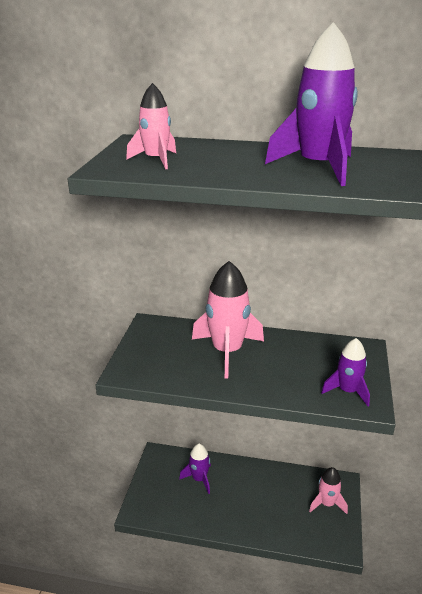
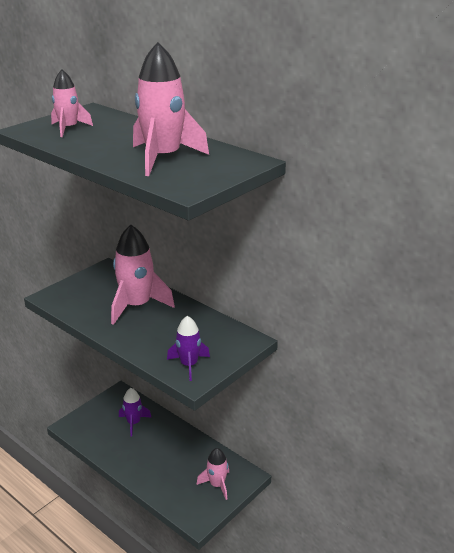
camera: 30 degrees right, 0 degrees up
purple rocket [265,22,358,186] -> pink rocket [133,42,209,176]

